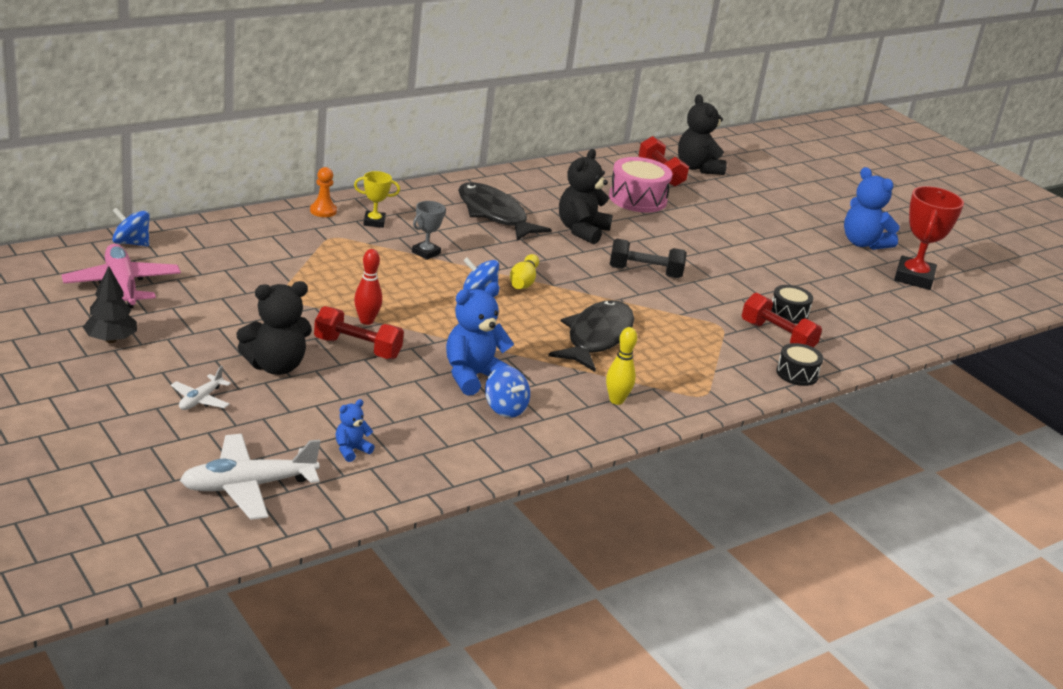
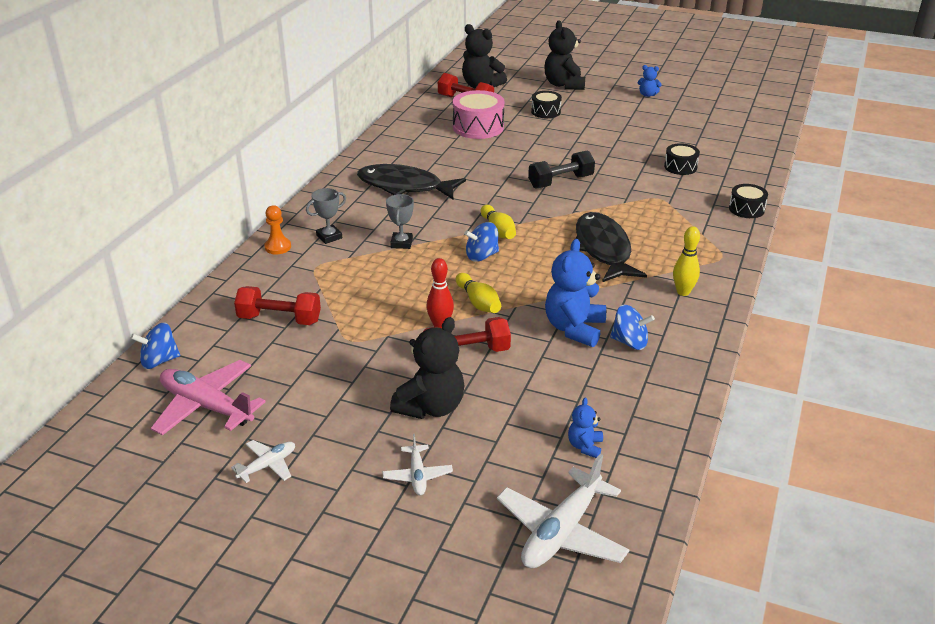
camera: 30 degrees left, 5 degrees up
black tree [83,266,137,343] -> white plane [231,440,295,483]
yellow trophy [354,171,400,228] -> grey trophy [306,188,346,244]
black teddy bear [559,149,613,244] -> black teddy bear moved to [544,20,585,90]
red dumbbell [742,293,822,348] -> red dumbbell moved to [234,286,321,325]
blue teddy bear [844,167,900,250] -> blue teddy bear [638,65,662,97], size x0.50
red trophy [894,186,964,290] -> none
none -> yellow bowling pin [456,273,501,313]
none -> black drum [531,91,562,118]

